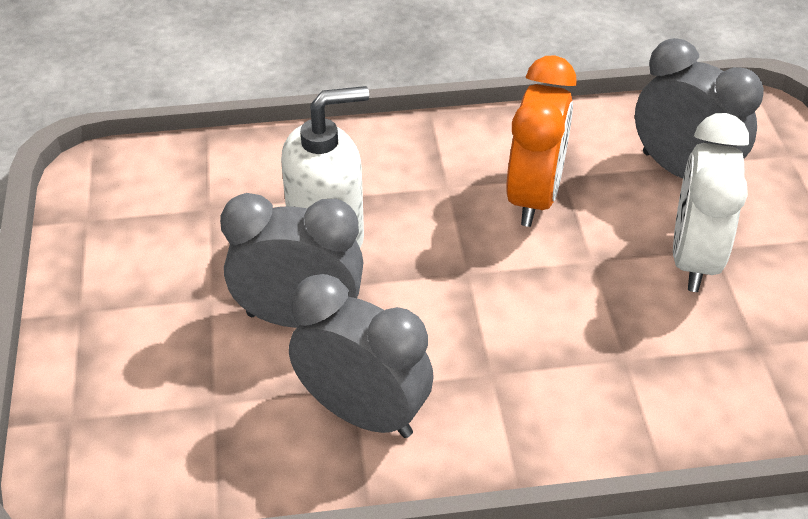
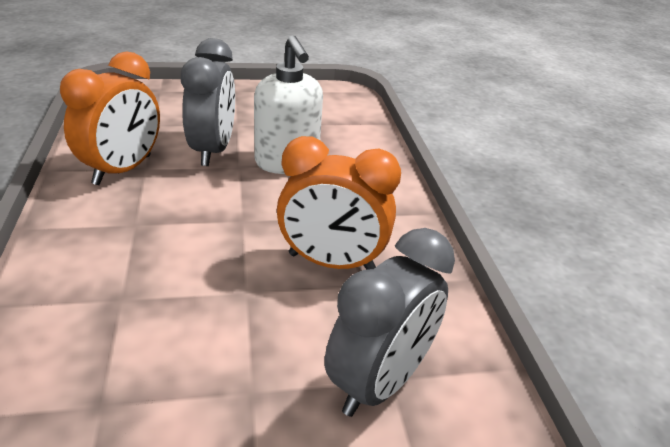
camera: 85 degrees right, 10 degrees down
grey clock [289,274,434,438] -> orange clock [60,51,160,185]
white clock [673,113,749,292] -> none

